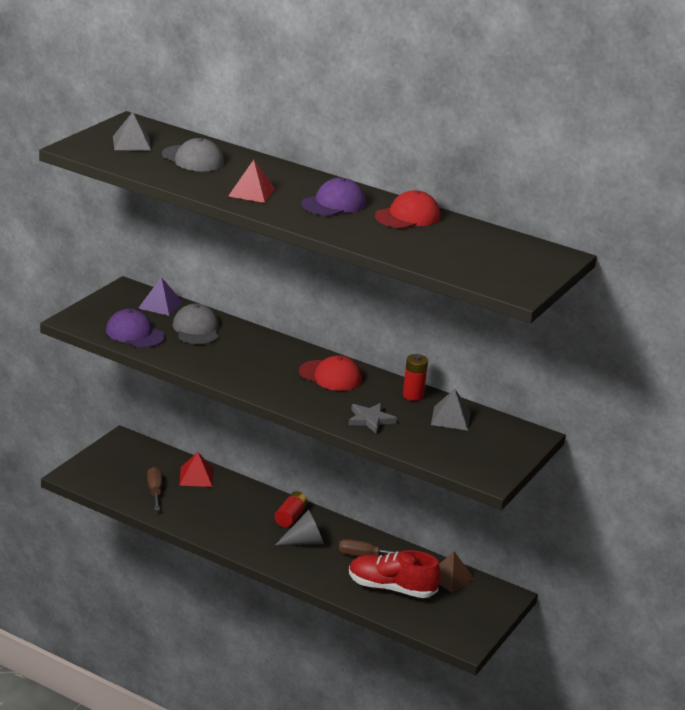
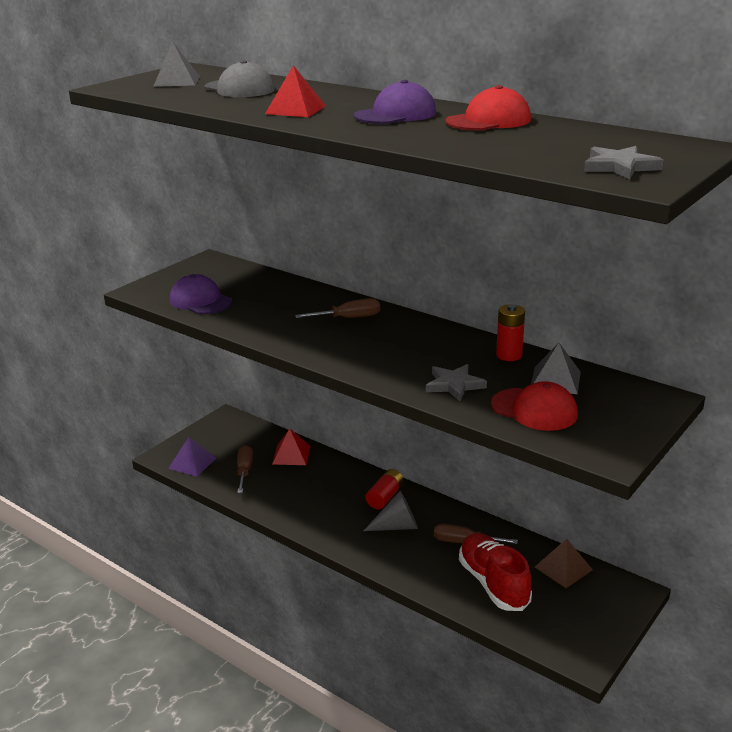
camera: 10 degrees right, 0 degrees up
purple pyramid [138,277,183,316] -> purple pyramid moved to [168,437,216,476]
grey cap [173,304,219,344] -> none
red cap [299,355,362,391] -> red cap moved to [491,381,578,431]
red shoe [349,550,441,598] -> red shoe turned 45 degrees clockwise [459,533,532,611]
none -> brown screwdriver [295,298,380,318]
none -> grey star [584,146,664,179]

